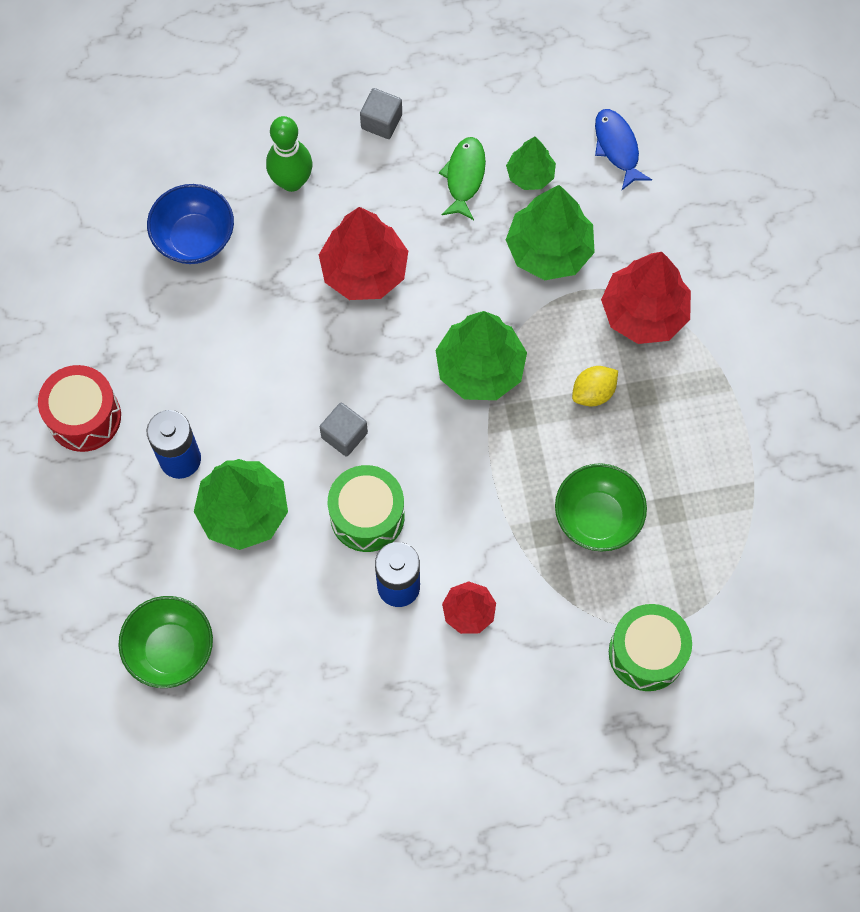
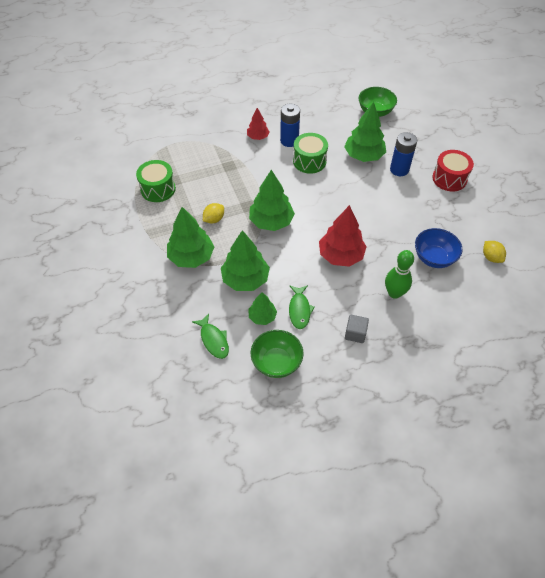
camera: 170 degrees right, 15 degrees down
grey cube [320,403,368,457] -> none
green bowl [555,463,647,552] -> green bowl moved to [251,330,304,378]
blue fish [595,109,652,190] -> green fish [192,314,229,359]
red tree [601,252,691,344] -> green tree [167,207,214,268]
green drum [609,604,692,691] -> green drum moved to [136,160,176,202]
none -> yellow lemon [483,241,506,263]

